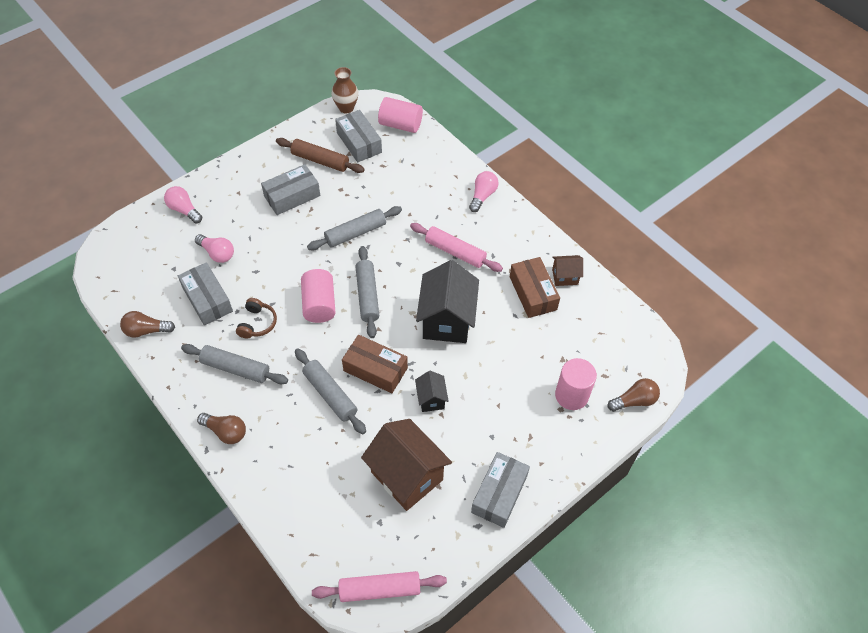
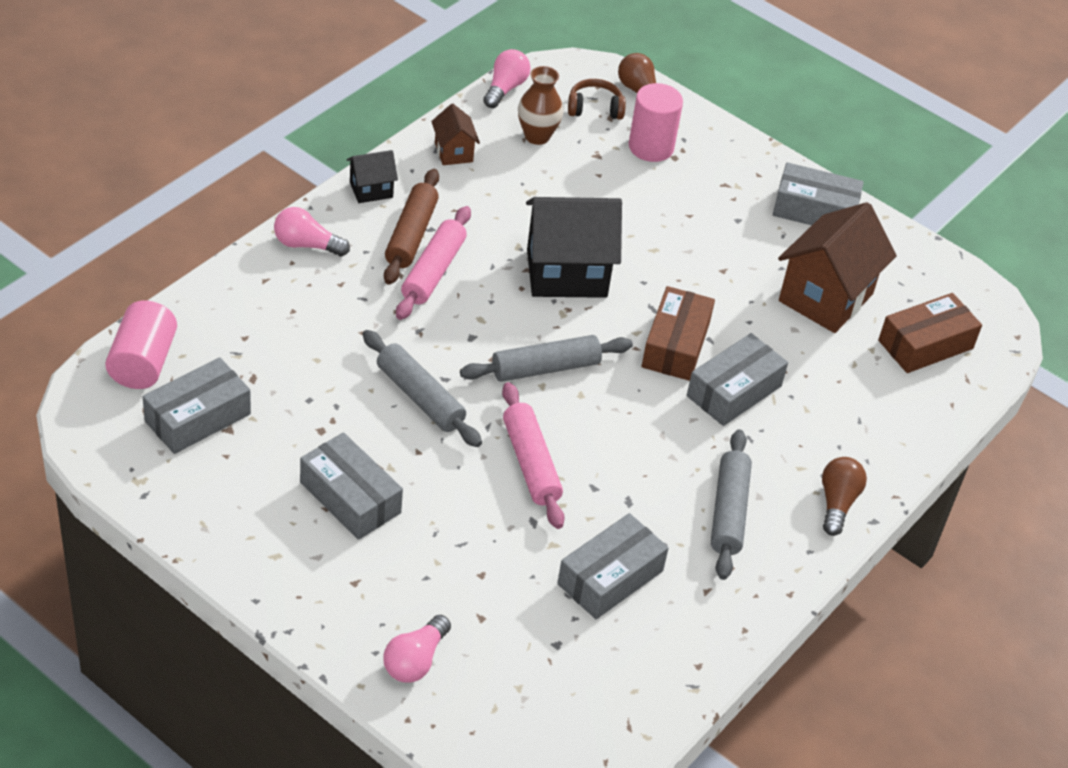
camera: 105 degrees left, 10 degrees down
brown light bulb [120,311,175,338] -> none
pink light bulb [195,234,234,263] -> pink light bulb moved to [483,49,531,108]
brown headphones [236,298,277,338] -> brown headphones moved to [568,79,626,120]
brown rolling pin [276,138,365,173] -> brown rolling pin moved to [384,169,439,285]
grey rolling pin [295,349,366,434] -> grey box [687,333,788,426]
pink cylinder [301,269,336,323] -> none
pink rolling pin [312,571,447,602] -> pink rolling pin moved to [502,382,565,529]
brown vase [332,67,358,113] -> brown vase moved to [518,66,563,145]
black house [415,371,449,412] -> black house moved to [347,150,398,203]
brown box [510,257,560,318] -> brown box moved to [878,293,982,373]

